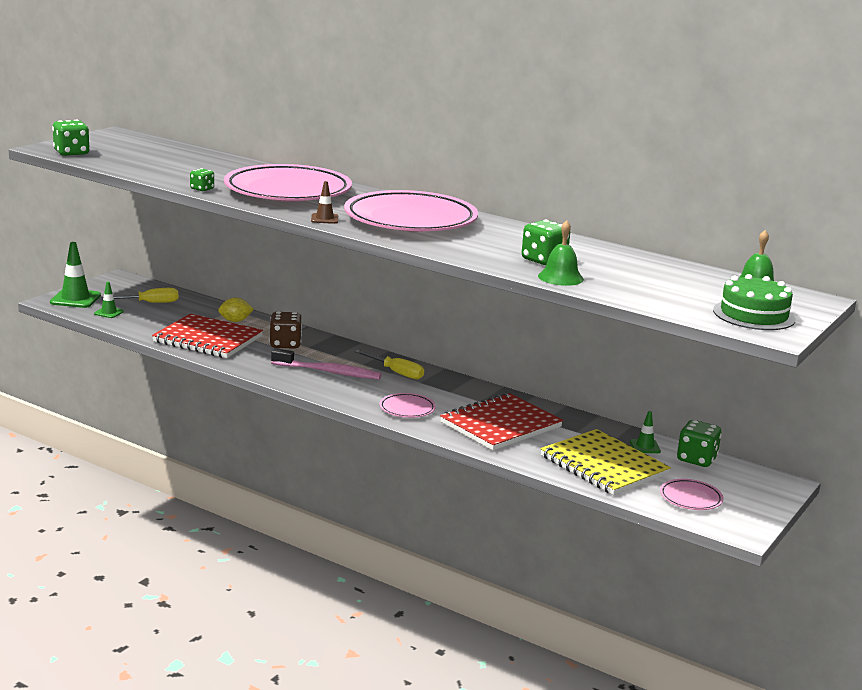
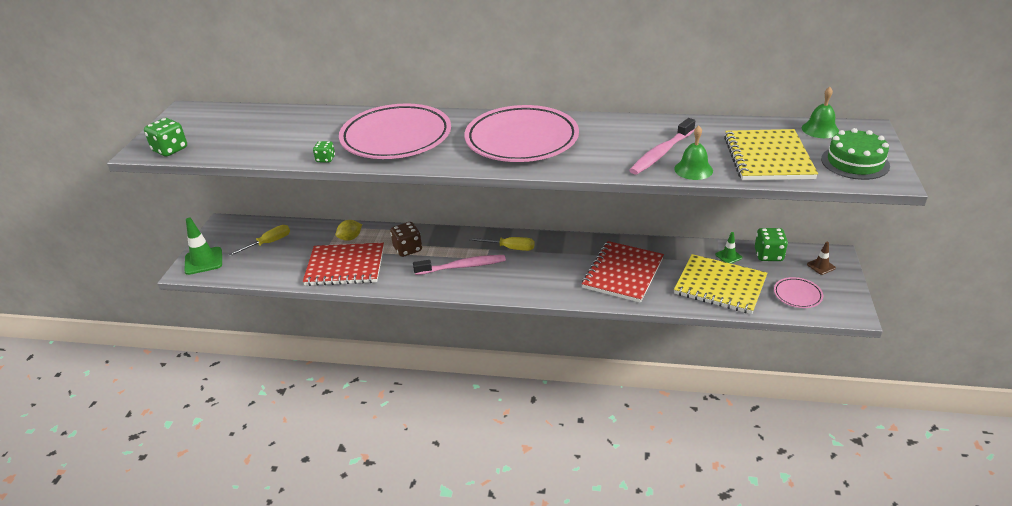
camera: 20 degrees left, 15 degrees up
green traffic cone [94,281,124,318] -> none
brown traffic cone [311,181,338,224] -> brown traffic cone moved to [807,242,836,275]
pink plate [380,393,436,418] -> none
green dice [522,220,570,265] -> pink toothbrush [629,118,695,175]
none -> yellow notebook [724,129,818,180]

